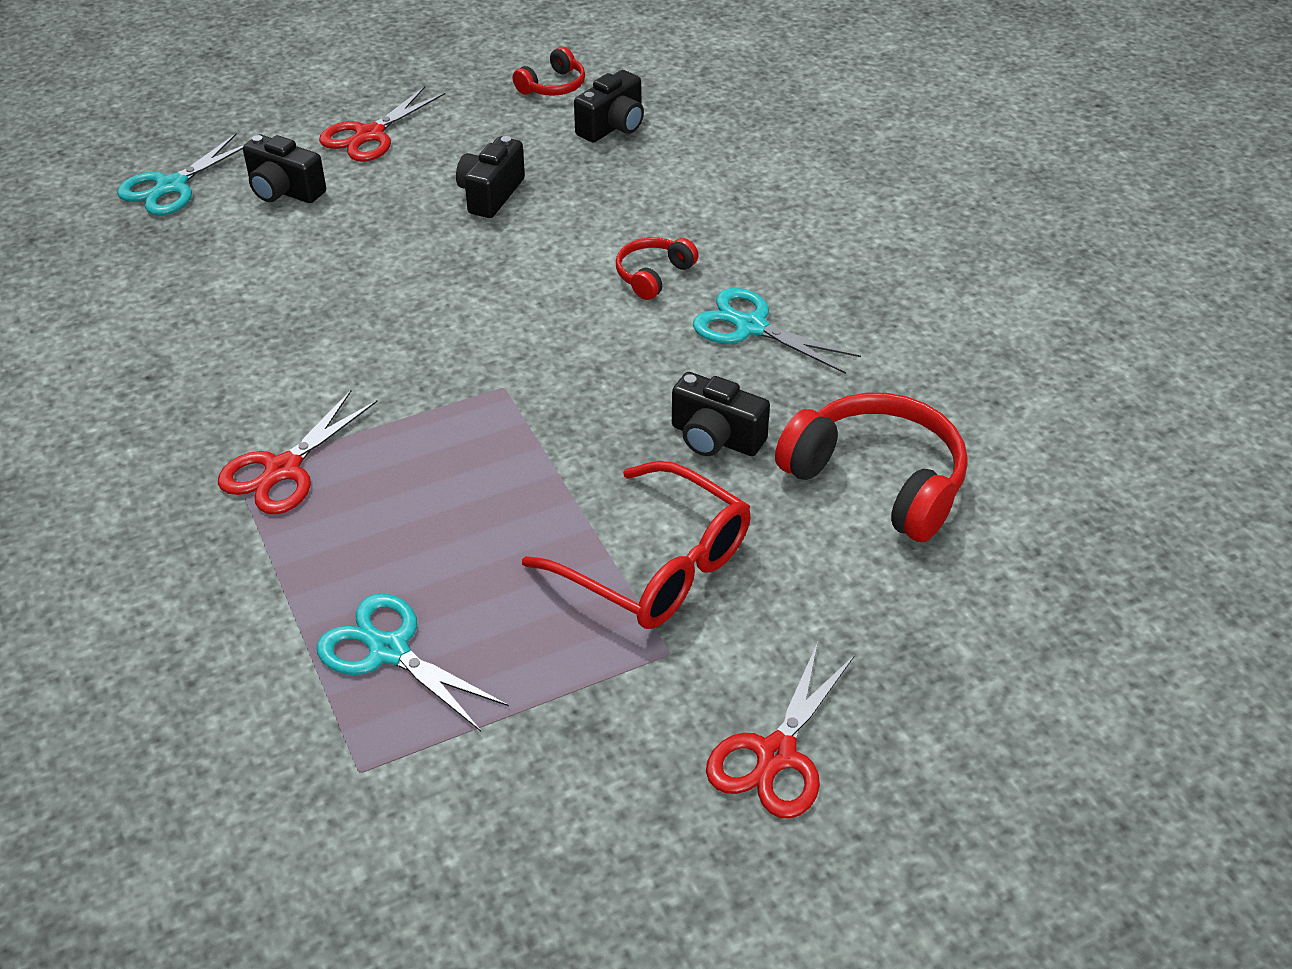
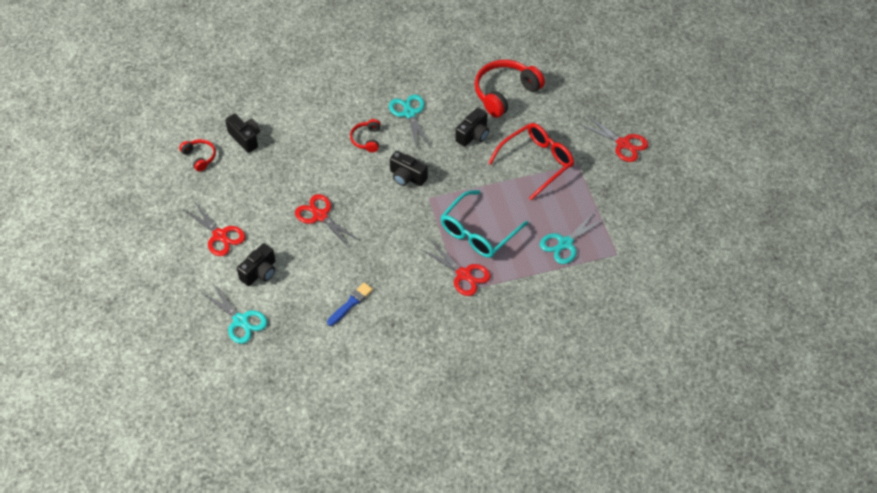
camera: 80 degrees left, 10 degrees up
black camera [456,136,525,218] -> black camera moved to [390,151,428,186]
red headphones [616,237,699,300] -> red headphones turned 45 degrees clockwise [350,119,381,152]
turquoise scissors [693,288,861,374] -> turquoise scissors turned 120 degrees clockwise [389,94,430,149]
none -> red scissors [295,194,359,249]
none -> blue brush [327,283,373,326]
none -> turquoise glasses [440,190,528,258]

